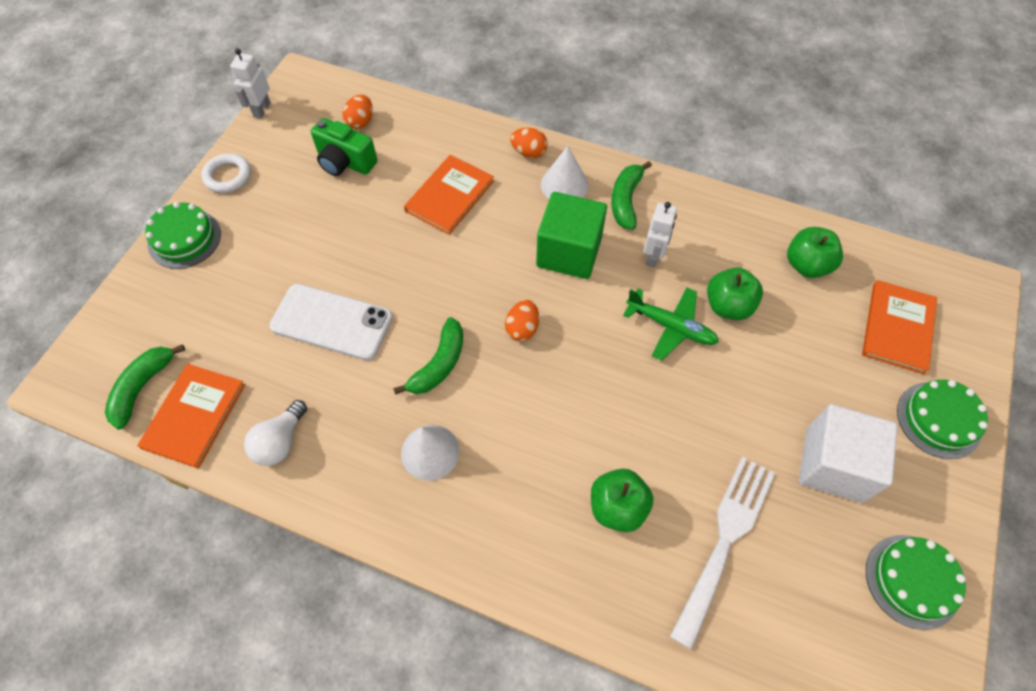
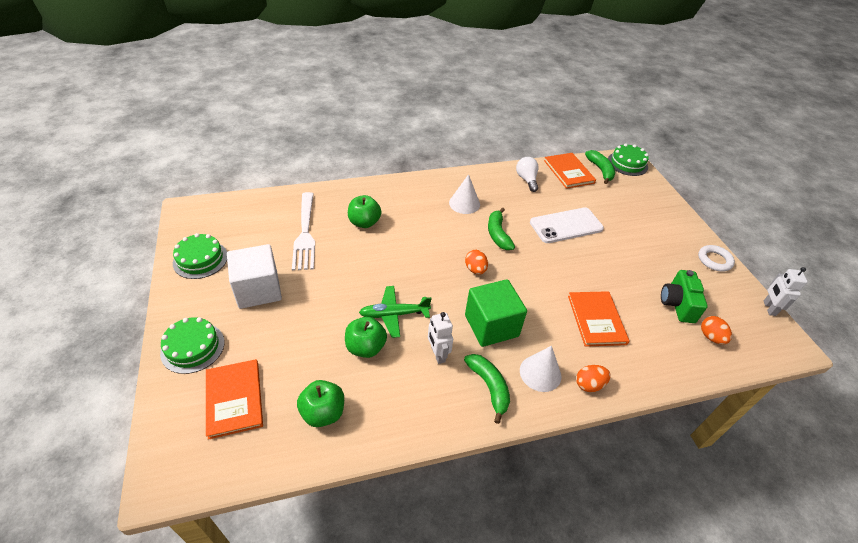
camera: 140 degrees right, 15 degrees down
green cake [145,202,221,269] -> green cake moved to [608,143,649,176]
white robot [230,49,271,119] -> white robot turned 150 degrees counterclockwise [764,267,808,316]
green camera [311,118,377,176] -> green camera turned 75 degrees counterclockwise [661,270,708,323]

